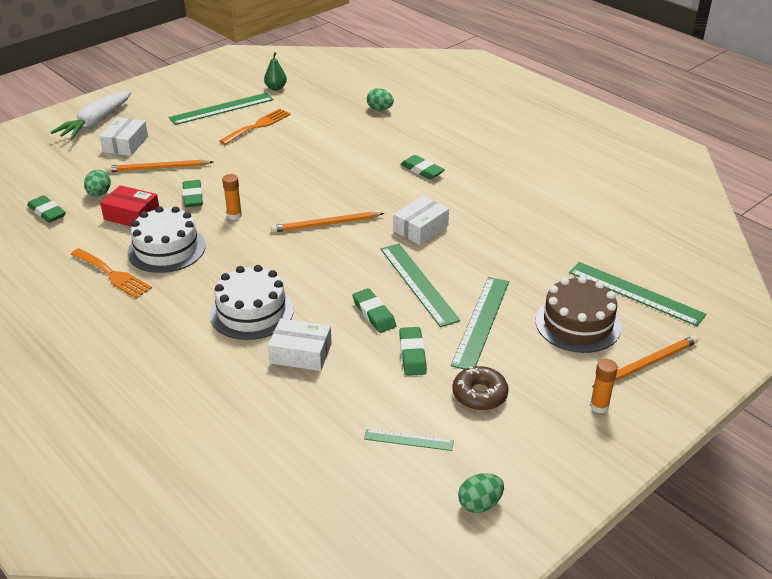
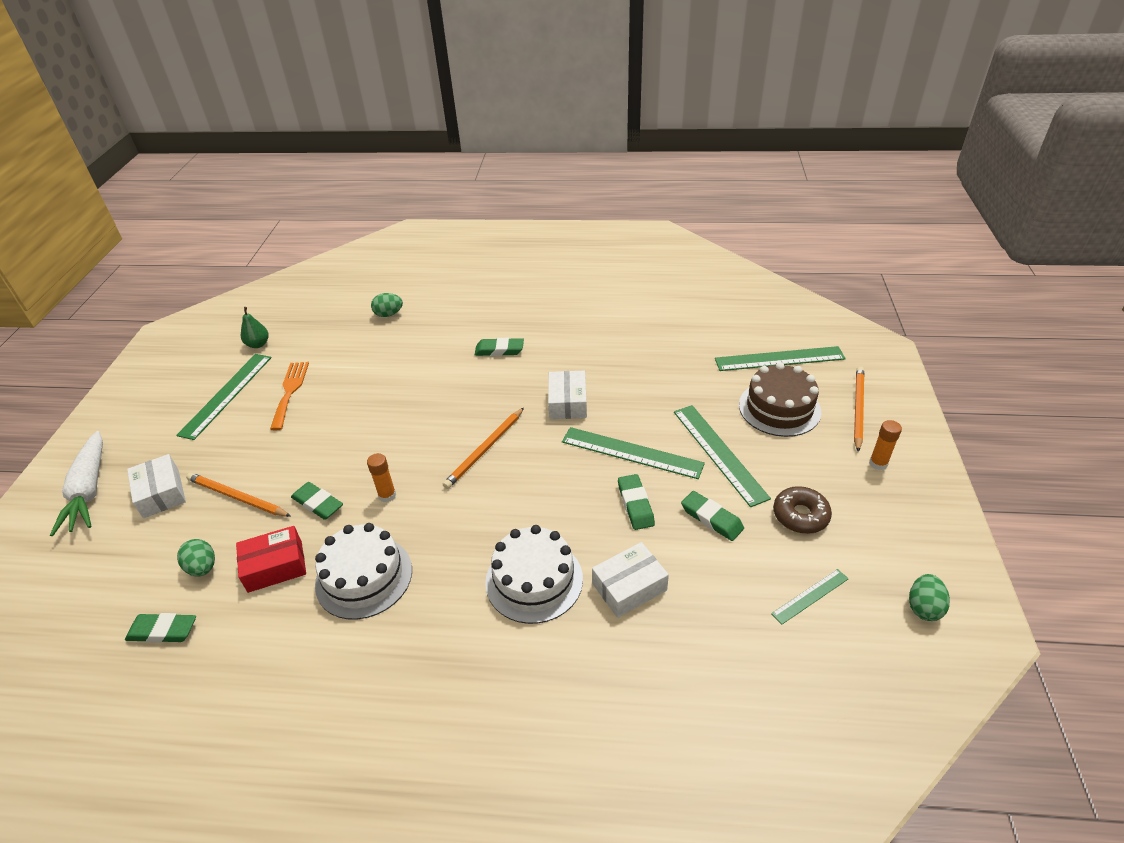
camera: 40 degrees left, 5 degrees up
orange fork [70,248,152,299] -> none
orange pencil [106,159,213,172] -> orange pencil turned 75 degrees clockwise [186,473,291,517]
green eraser [352,288,396,333] -> green eraser turned 60 degrees clockwise [618,474,655,530]

